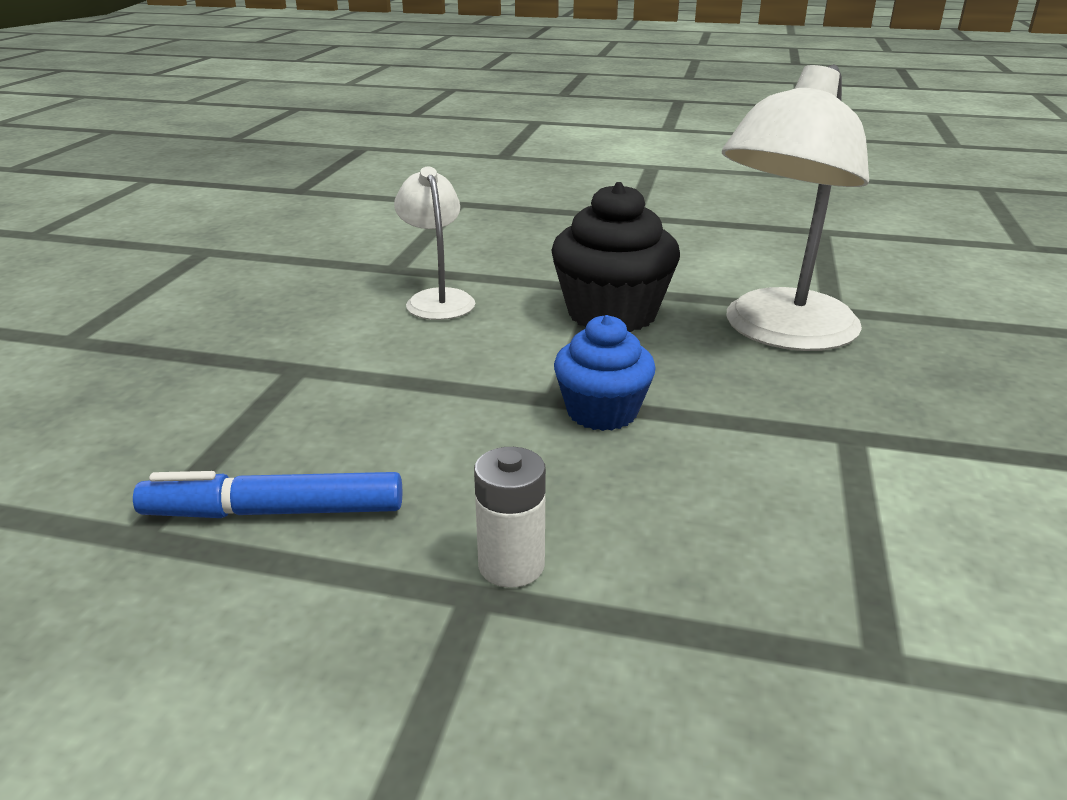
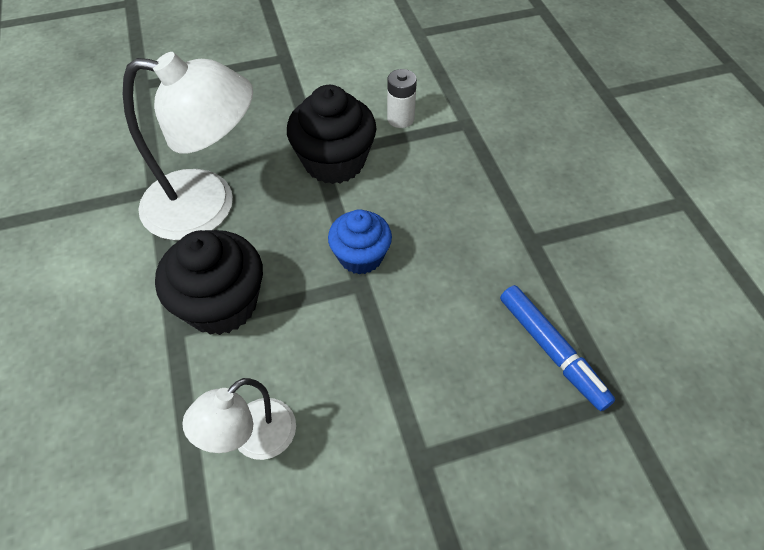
camera: 120 degrees left, 25 degrees up
white battery [474,447,546,588] -> white battery moved to [387,69,417,128]
none -> black cupcake [287,85,376,184]

